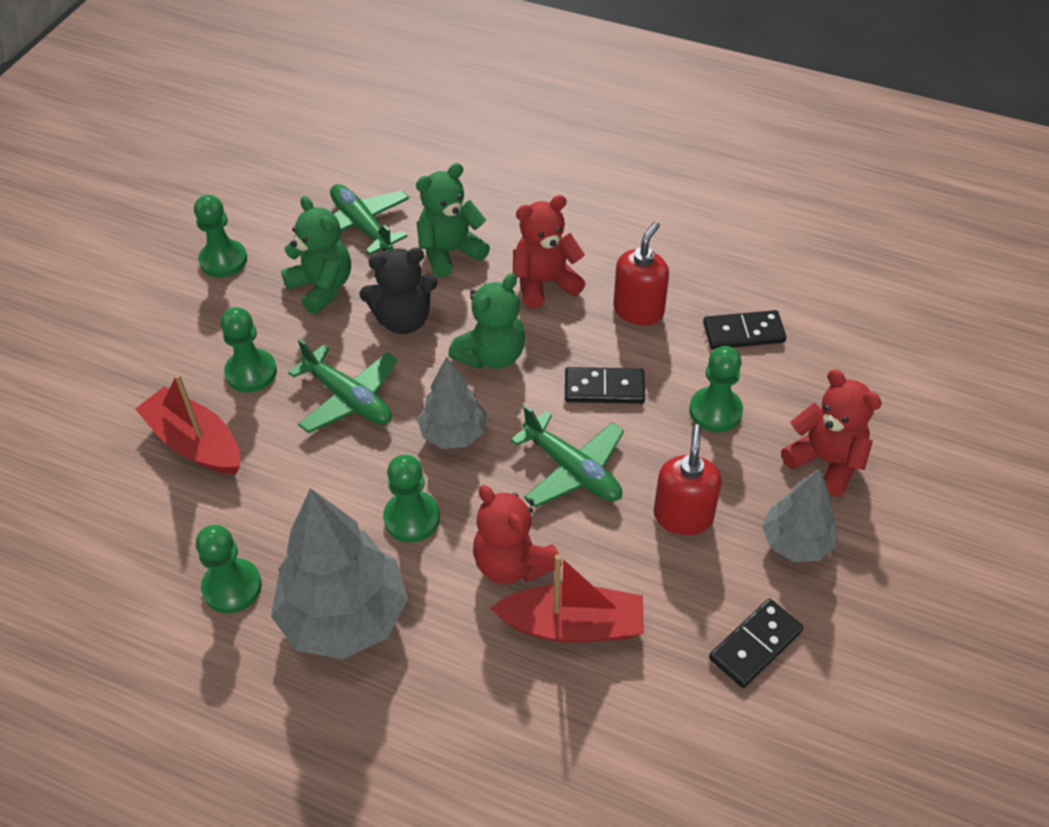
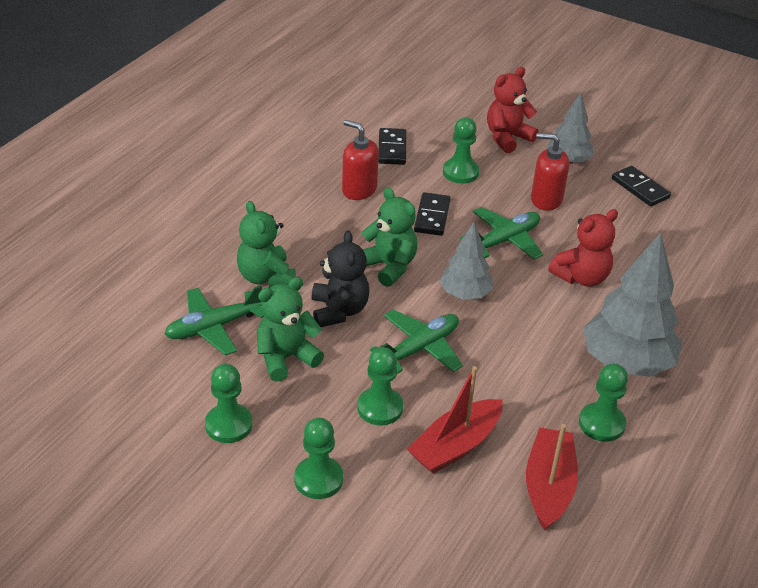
camera: 85 degrees left, 10 degrees down
green pawn [383,455,440,542] -> green pawn moved to [294,418,343,499]
red boat [490,554,644,642] -> red boat moved to [526,424,578,530]
red teddy bear [513,195,585,308] -> none

